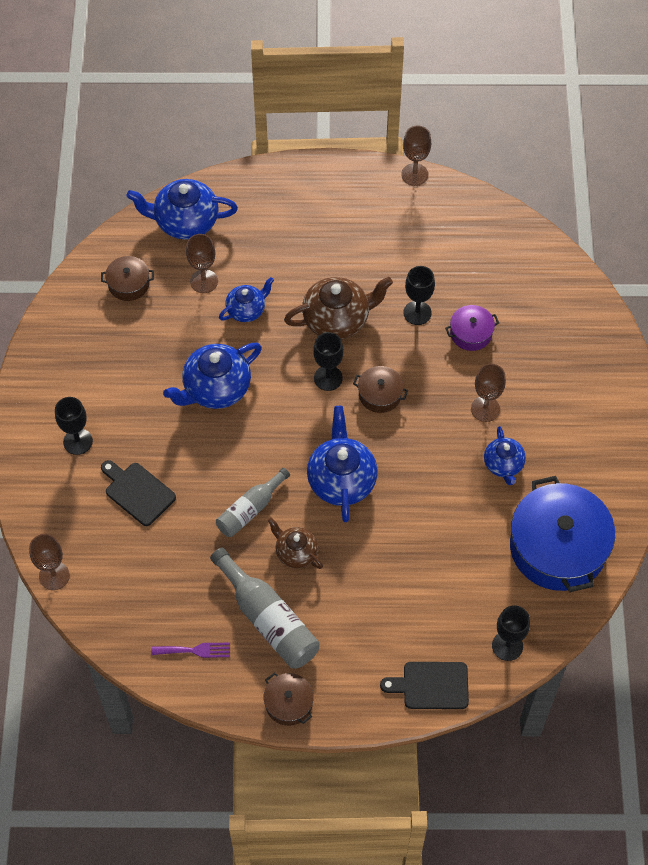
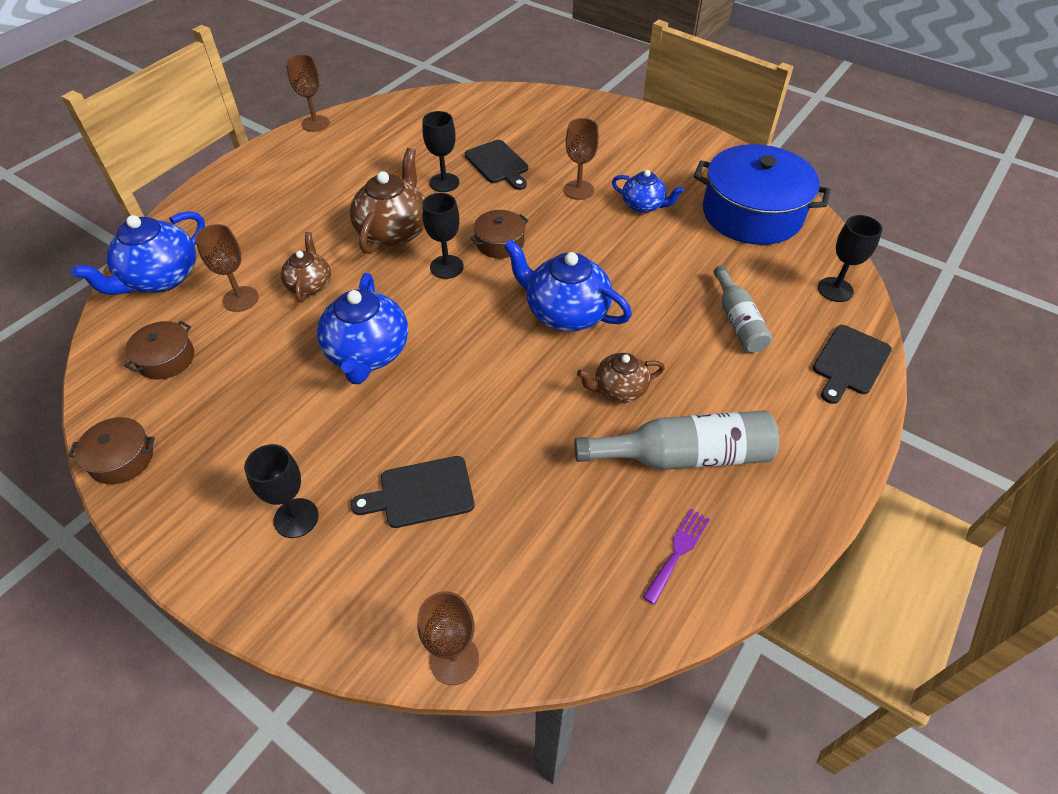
camera: 55 degrees left, 10 degrees down
grey bottle [216,468,290,537] -> grey bottle moved to [714,265,772,353]
blue teapot [219,277,274,322] -> brown teapot [281,232,331,302]
brown pot [264,673,314,726] -> brown pot moved to [69,417,155,484]
purple pot [445,305,499,351] -> black cutting board [465,140,528,190]

